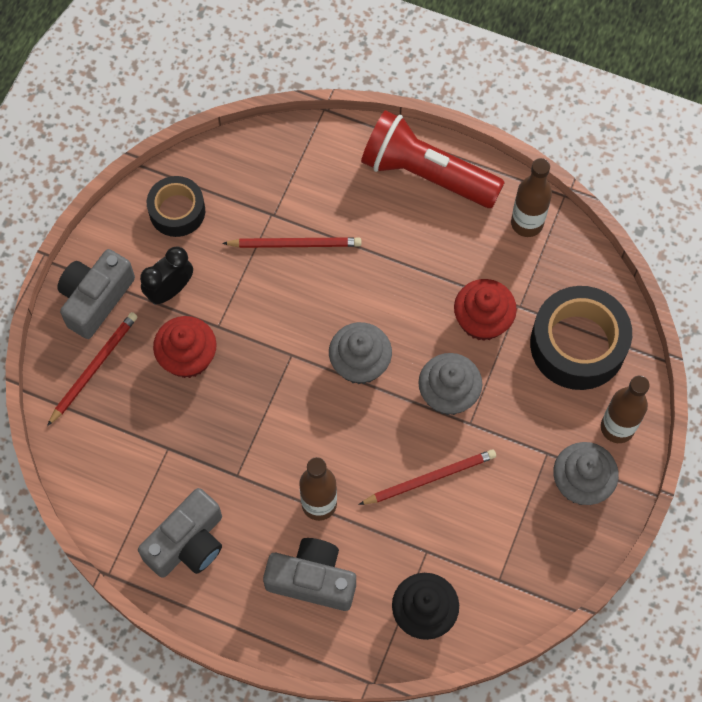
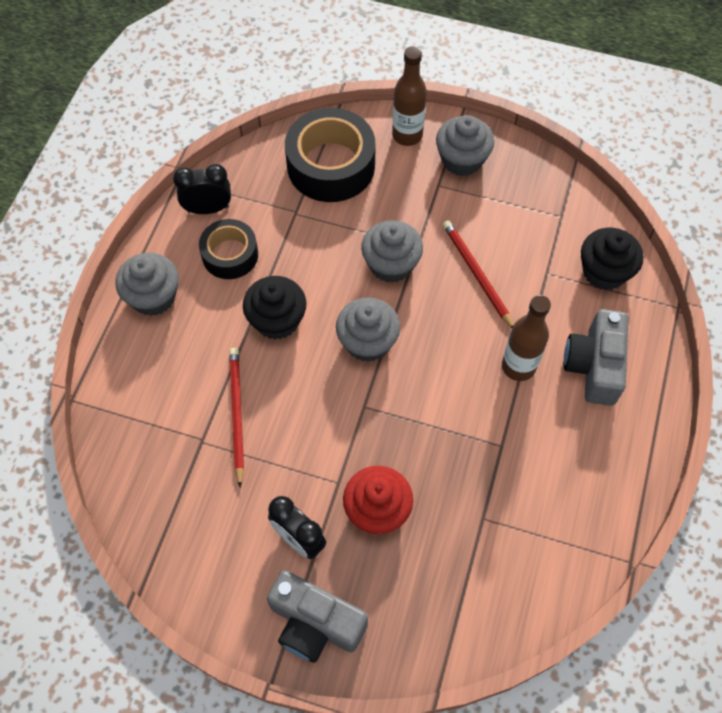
camera: 95 degrees left, 5 degrees down
red pencil [47,312,138,426] -> none
grey camera [138,488,222,578] -> none
black tape [147,176,205,237] -> black tape moved to [199,219,258,279]
red flashlight [361,110,505,208] -> grey cupcake [115,253,179,316]
red cupcake [454,279,517,341] -> none
brown bottle [511,158,552,237] -> black clock [173,164,231,214]
none -> black cupcake [243,276,307,340]

